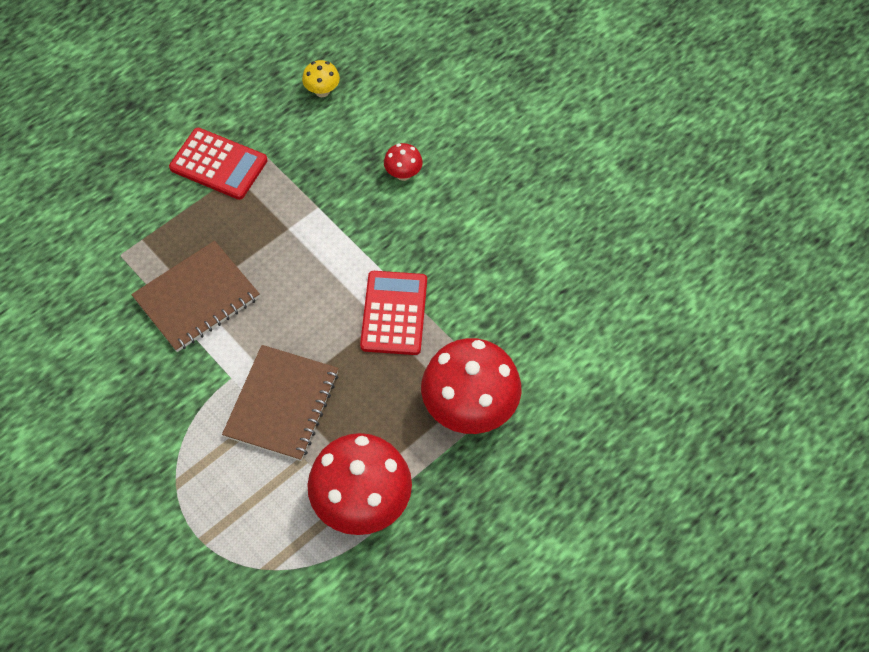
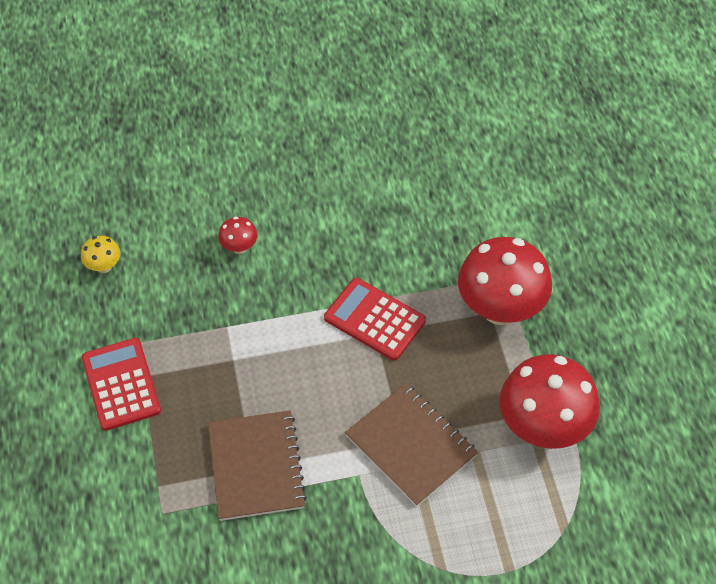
camera: 60 degrees left, 5 degrees down
red calculator [169,128,267,200] -> red calculator turned 75 degrees counterclockwise [82,338,161,431]

